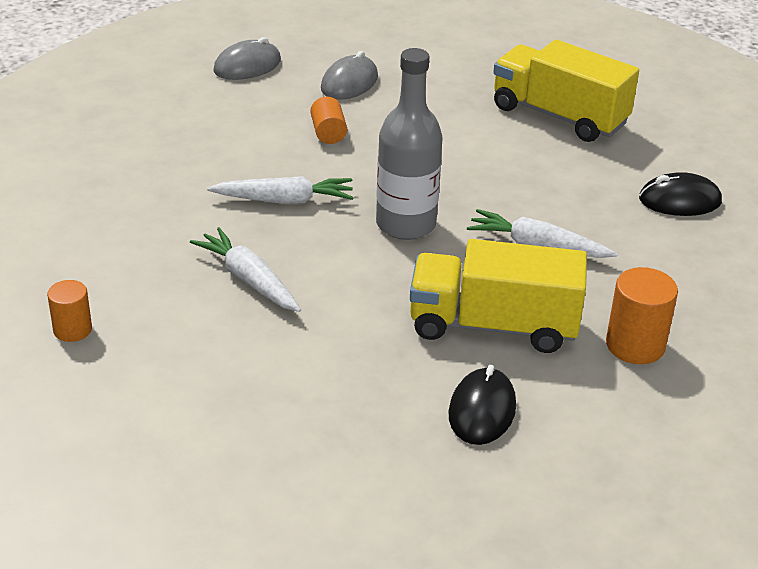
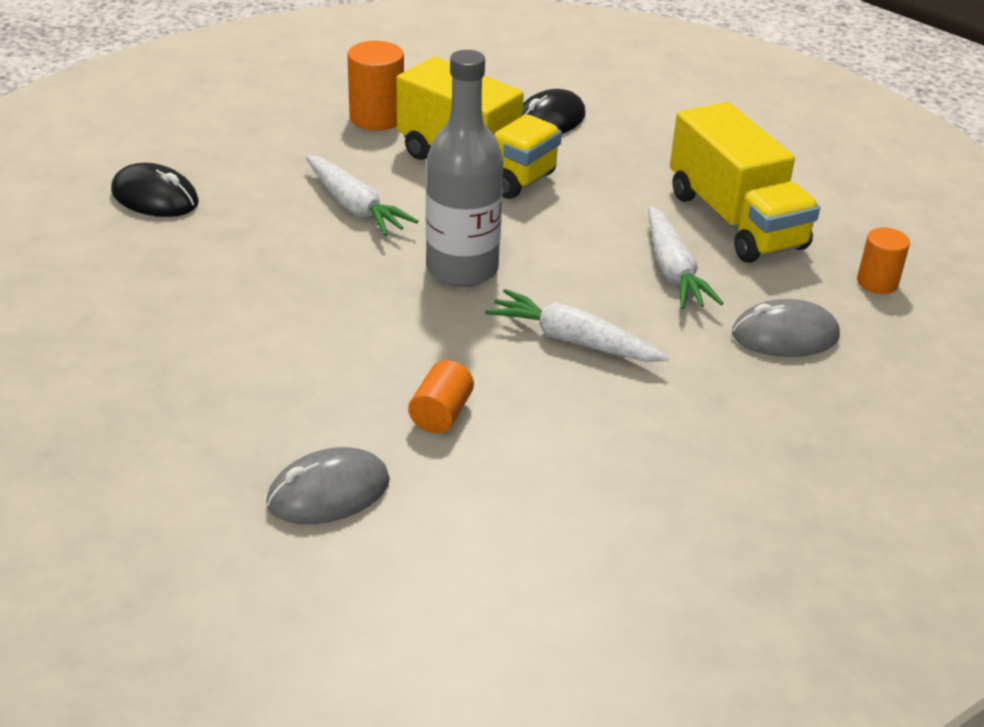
camera: 150 degrees left, 0 degrees up
grey mouse [214,37,281,80] -> grey mouse moved to [732,299,840,357]
yellow truck [493,39,639,142] -> yellow truck moved to [670,102,820,263]

